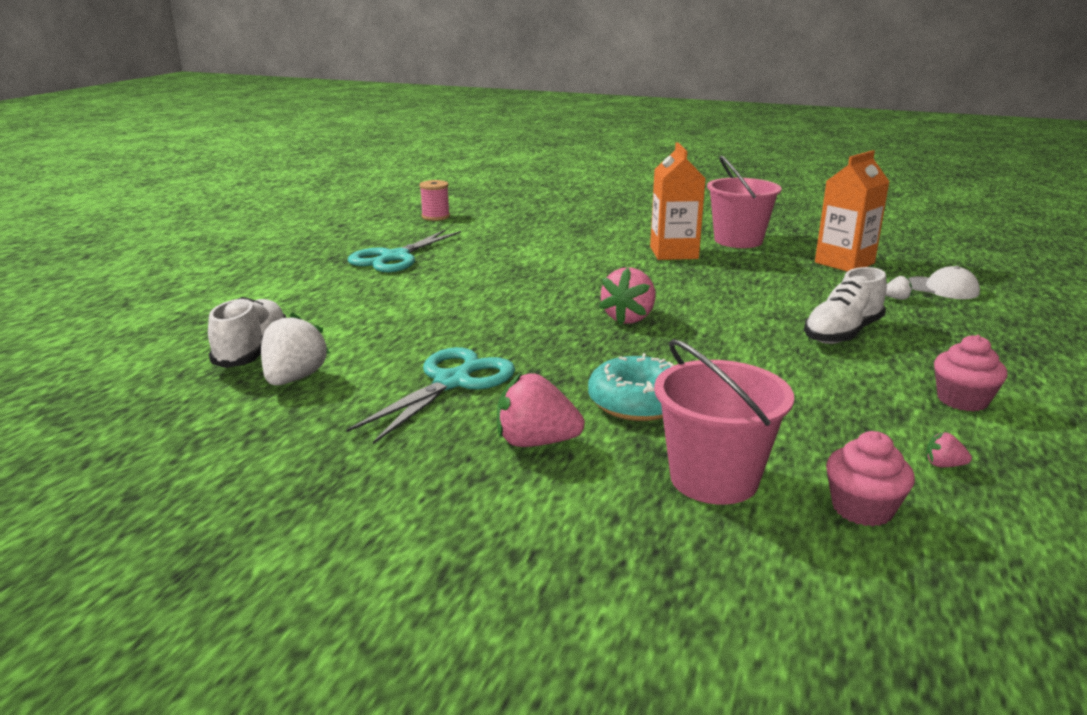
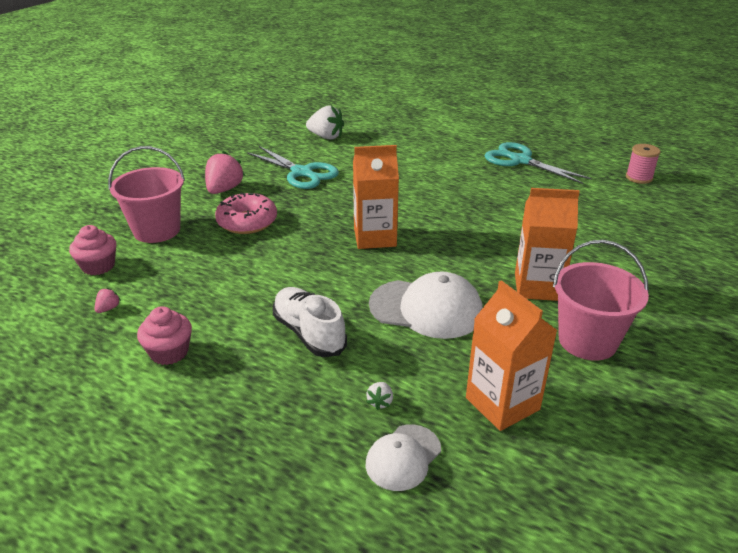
camera: 100 degrees right, 10 degrees up
white shoe [208,297,286,368] -> none
turquoise donut [588,353,674,421] -> pink donut [215,193,277,234]
pink strawberry [599,268,656,325] -> orange carton [353,145,399,249]
none -> white cap [369,271,483,339]

